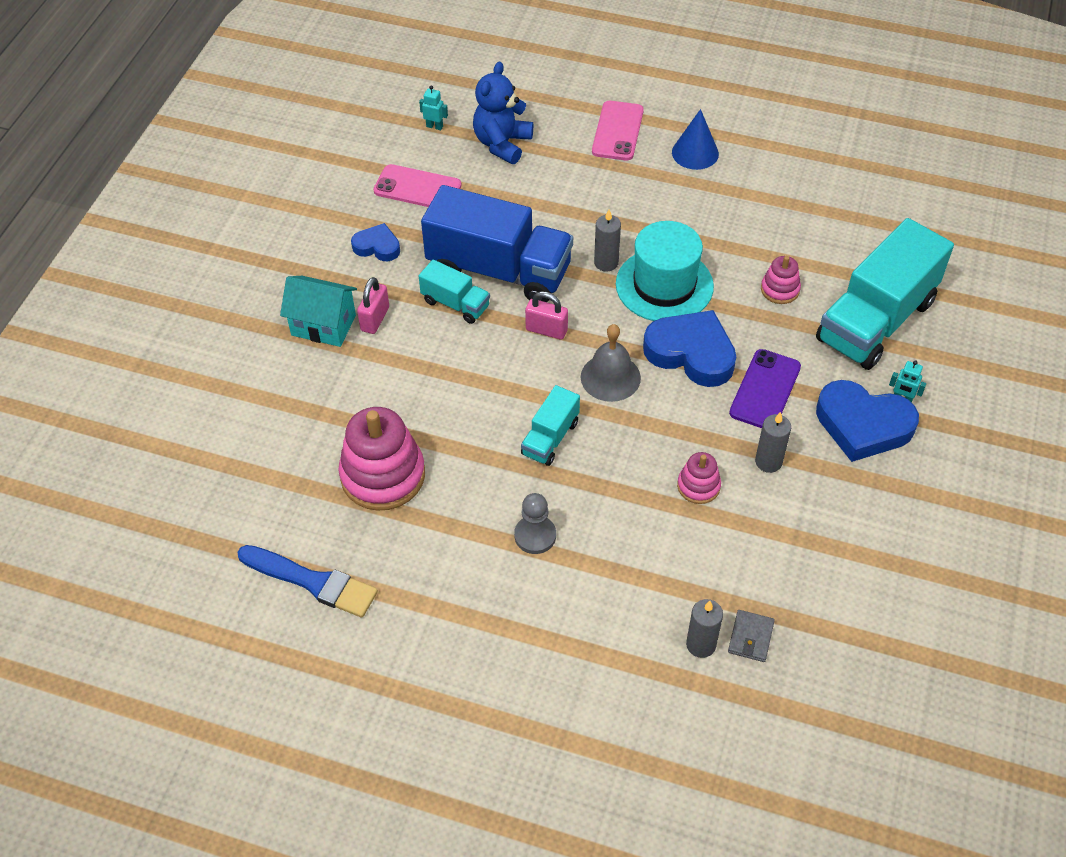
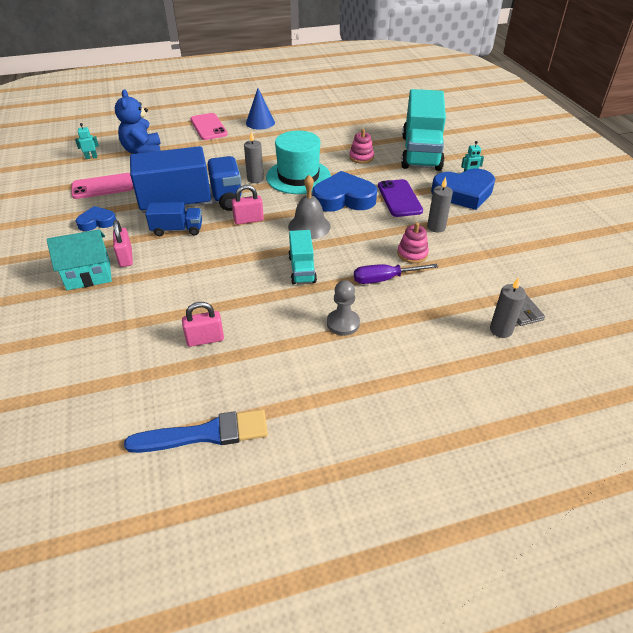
camera: 35 degrees left, 10 degrees down
pink stacking toy [339,407,425,511] -> pink padlock [182,302,224,347]
turquoise truck [419,259,490,324] -> blue truck [145,202,202,236]
none -> purple screwdriver [354,264,438,284]

